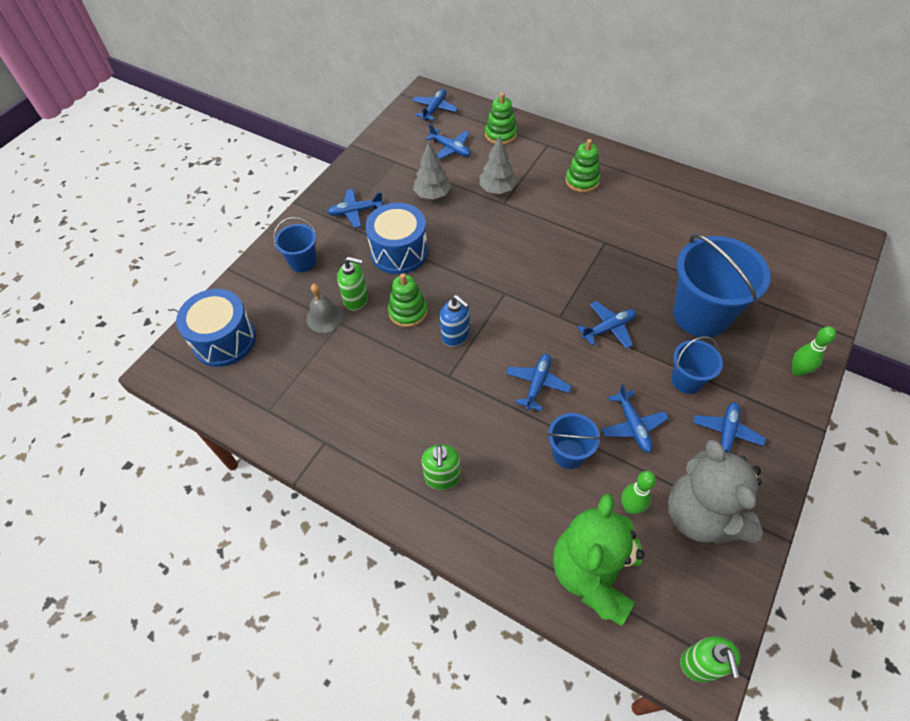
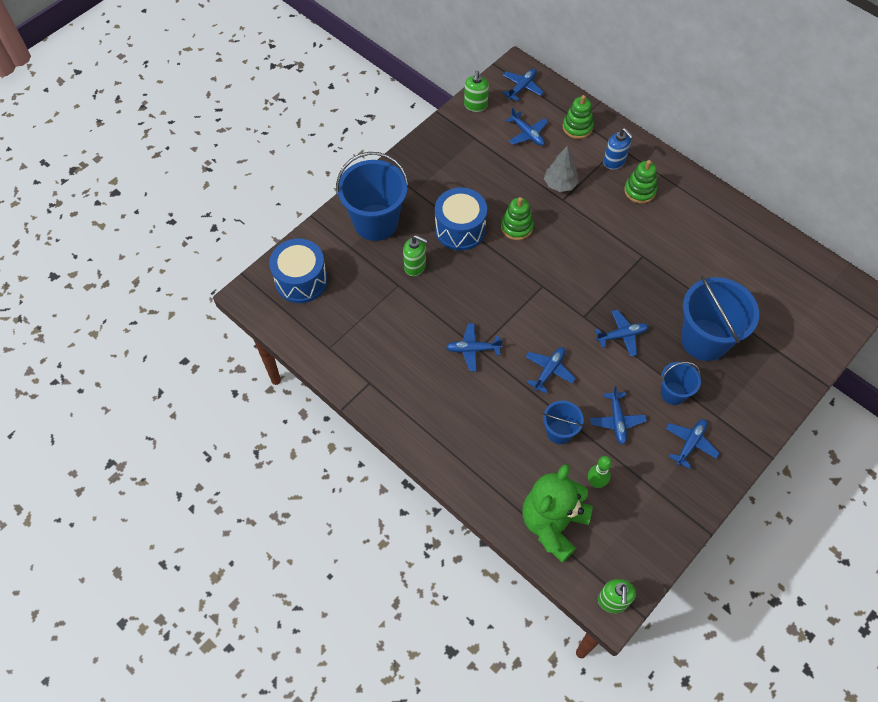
camera: 10 degrees right, 5 degrees up
blue bucket [273,217,316,273] -> blue bucket [336,152,408,241], size x1.92
grey bell [306,284,343,333] -> none
blue plane [328,189,383,228] -> blue plane moved to [446,323,503,371]
green stacking toy [388,273,428,327] -> green stacking toy moved to [501,197,534,240]
grey tree [413,142,451,200] -> none
green soap dispenser [421,444,461,490] -> green soap dispenser moved to [464,71,489,112]
blue soap dispenser [440,295,470,347] -> blue soap dispenser moved to [603,128,633,170]
grey teddy bear [668,440,763,543] -> none
green bowling pin [792,326,836,377] -> none

